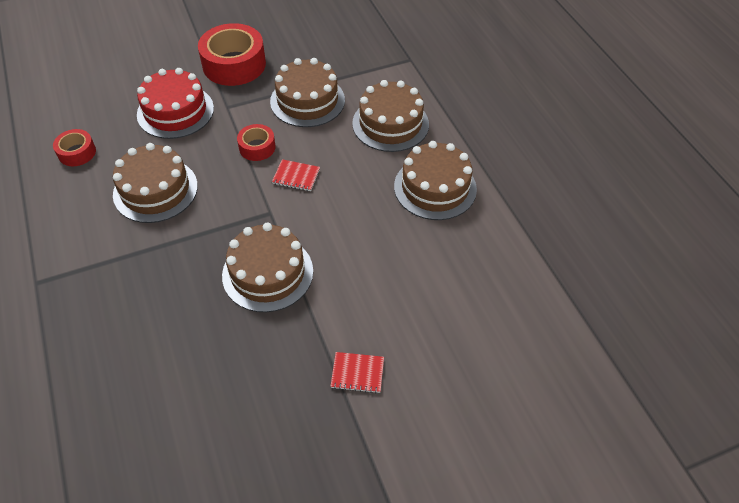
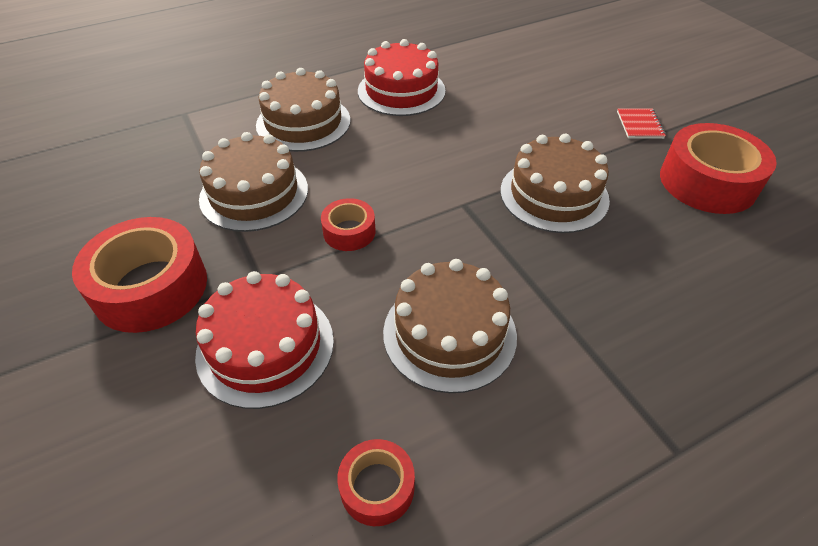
camera: 95 degrees left, 5 degrees down
red notebook [272,159,320,191] -> none
brown cake [394,141,477,220] -> red cake [358,39,445,116]
none -> red tape [660,123,777,214]

